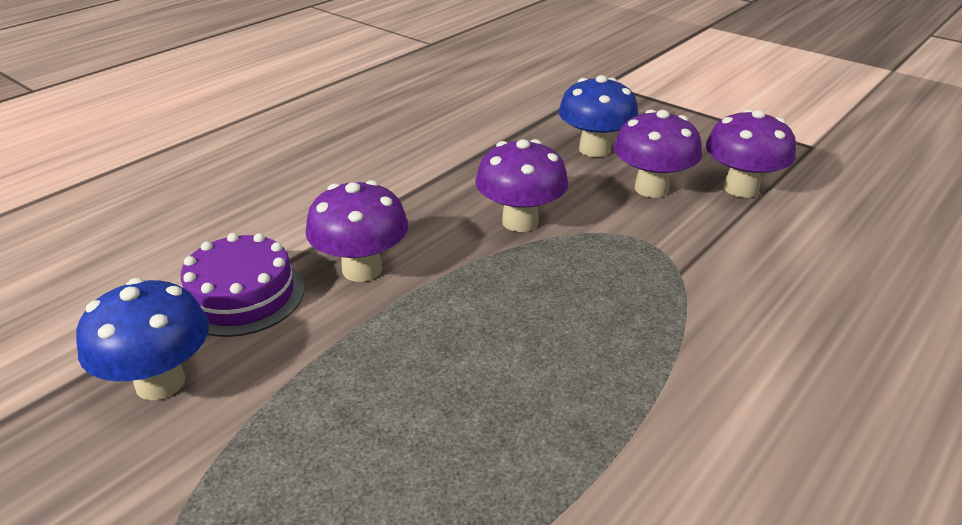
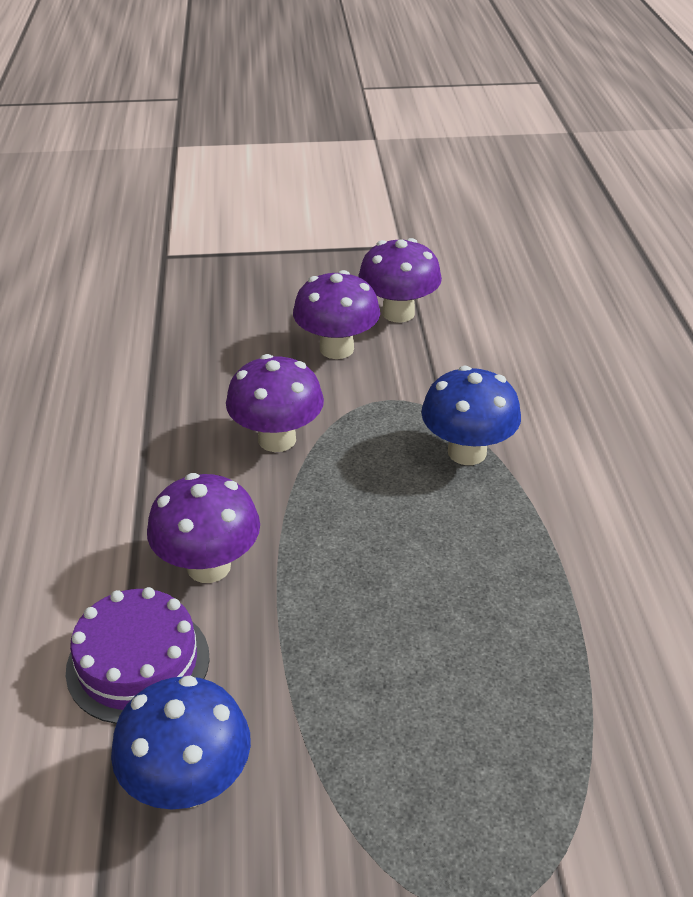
camera: 45 degrees left, 5 degrees up
blue mushroom [558,75,638,157] -> blue mushroom moved to [421,366,521,465]

